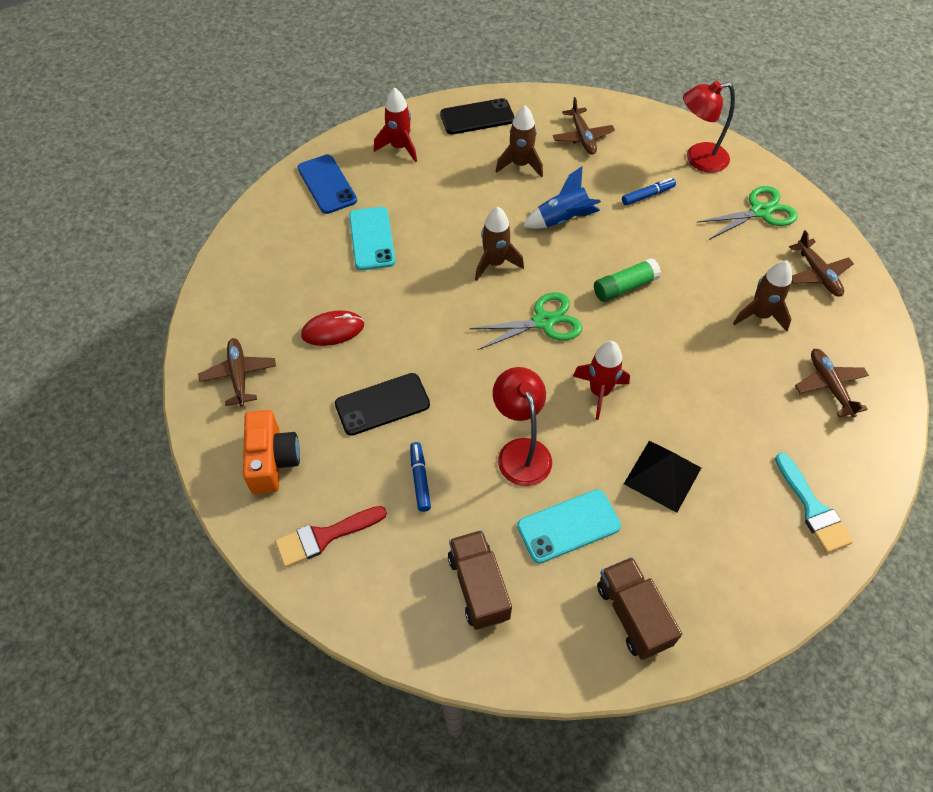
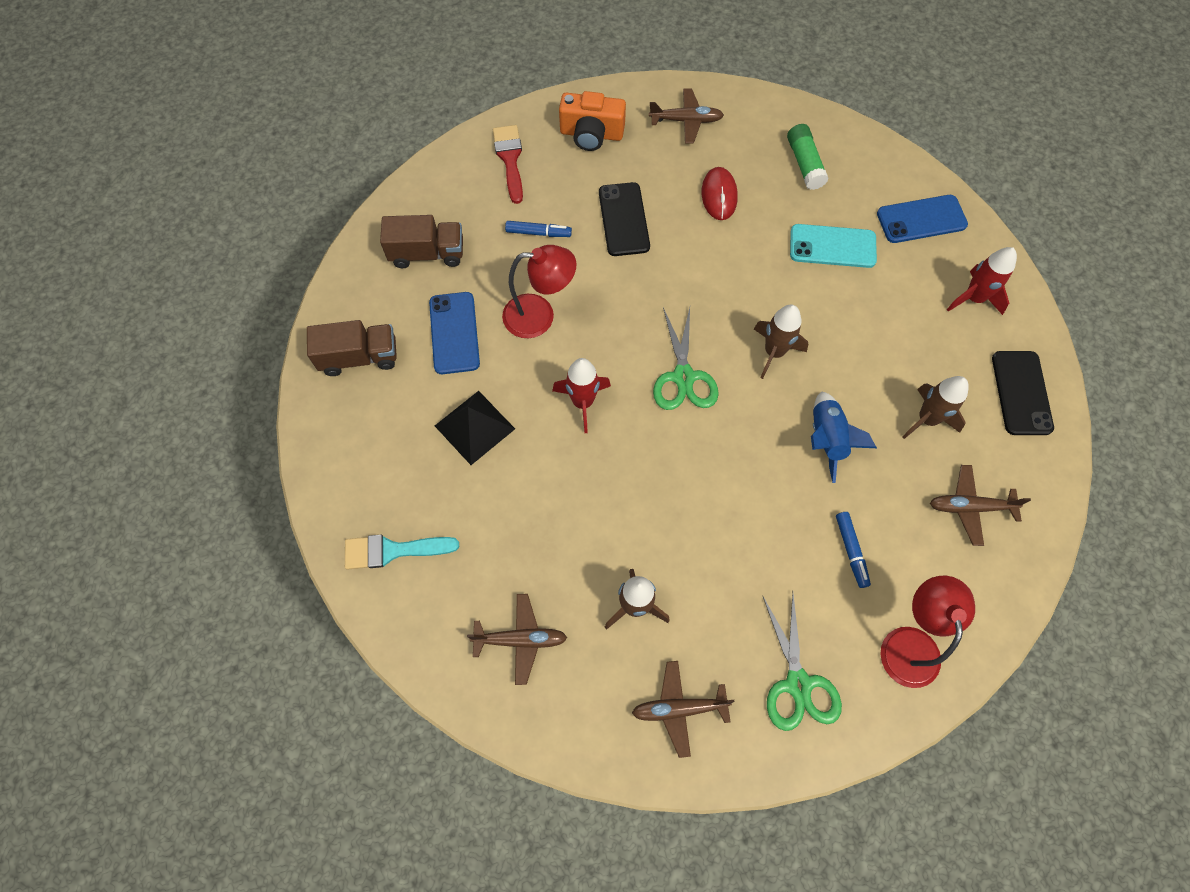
camera: 105 degrees right, 10 degrees up
turquoise phone [517,489,621,563] -> blue phone [429,292,480,374]
green glue stick [594,258,661,302] -> green glue stick moved to [787,124,829,190]

